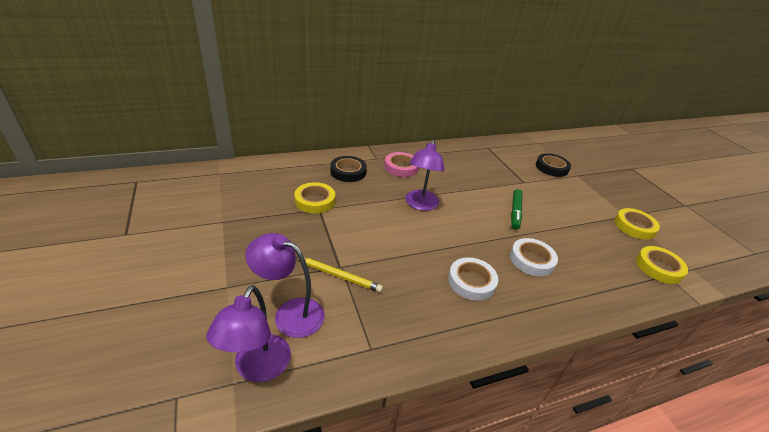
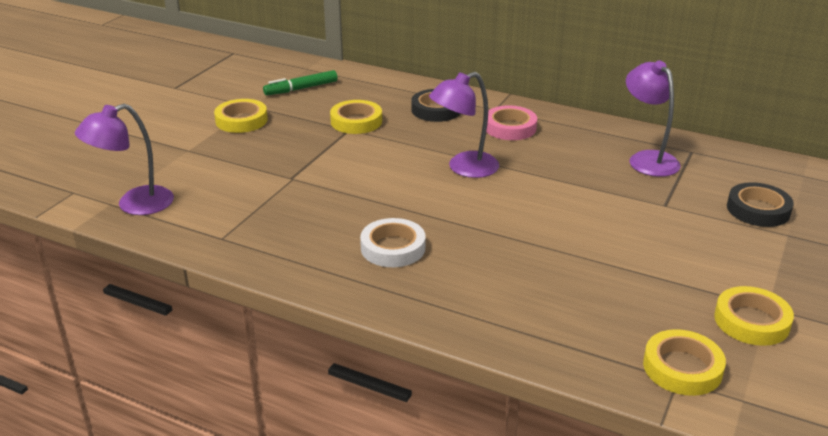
camera: 50 degrees right, 5 degrees down
purple lamp [245,233,325,338] -> purple lamp moved to [626,61,681,177]
yellow pencil [295,257,383,292] -> none
white tape [510,238,558,276] -> none
green marker [511,189,523,230] -> green marker moved to [263,70,338,95]
none -> yellow tape [214,99,268,133]

